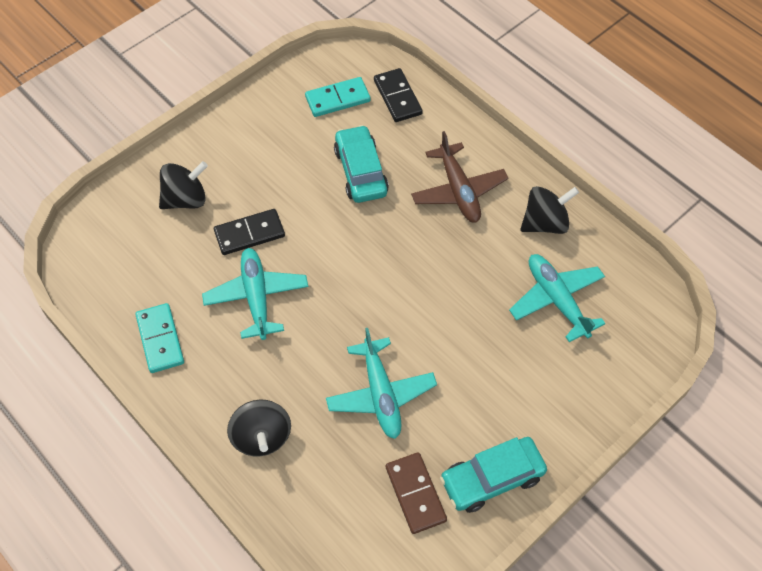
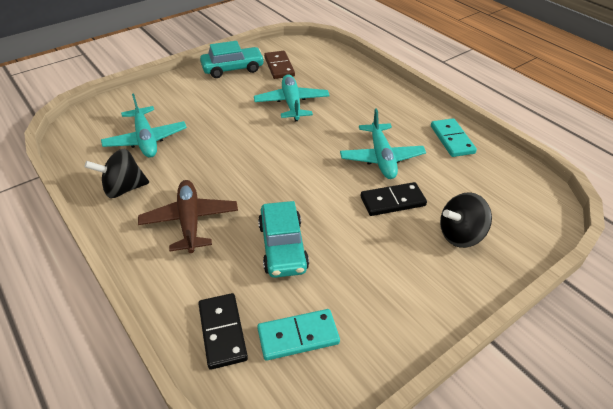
camera: 175 degrees left, 15 degrees down
black spinning top [227,400,291,457] -> none

